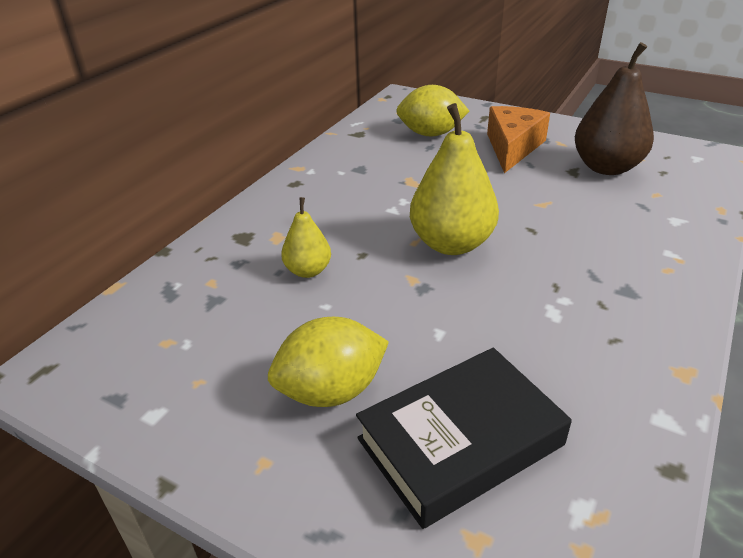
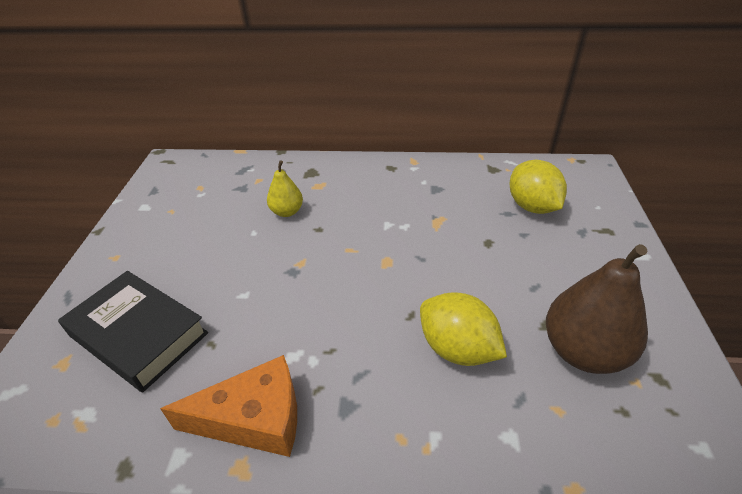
camera: 65 degrees right, 5 degrees up
yellow lemon [268,317,389,407] -> yellow lemon moved to [420,292,507,366]
yellow pear [410,103,499,255] -> none
orange cheese [487,106,550,173] -> orange cheese moved to [160,355,297,457]

